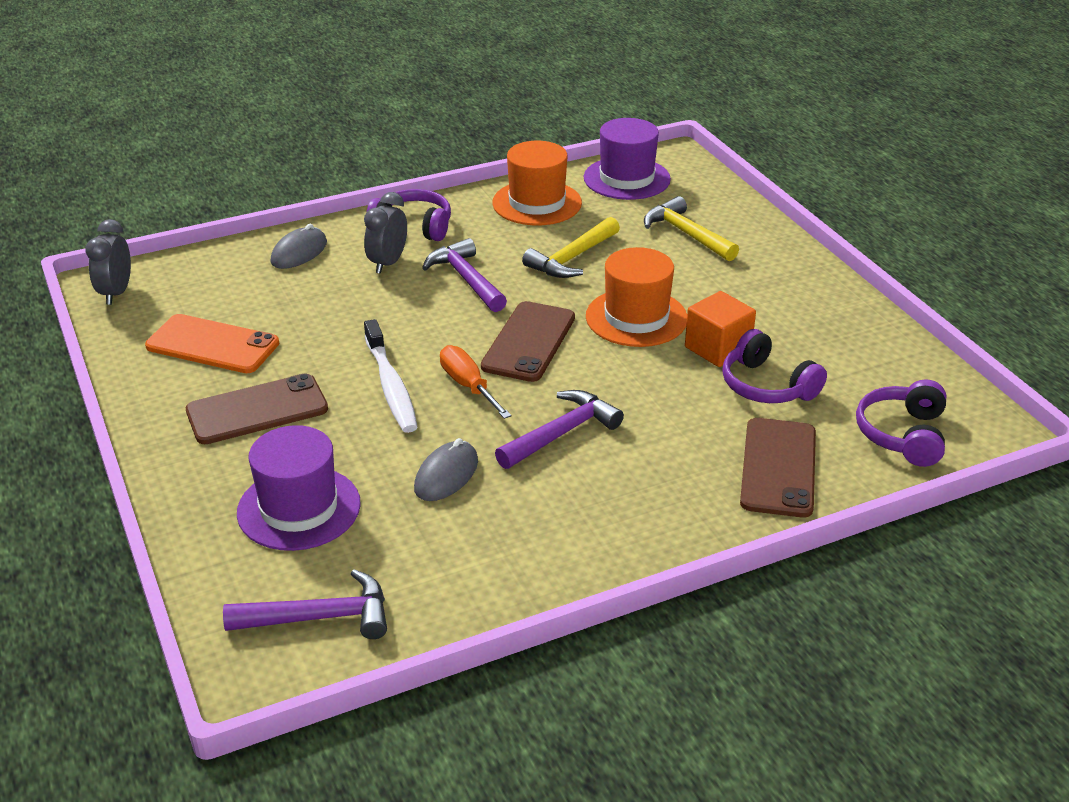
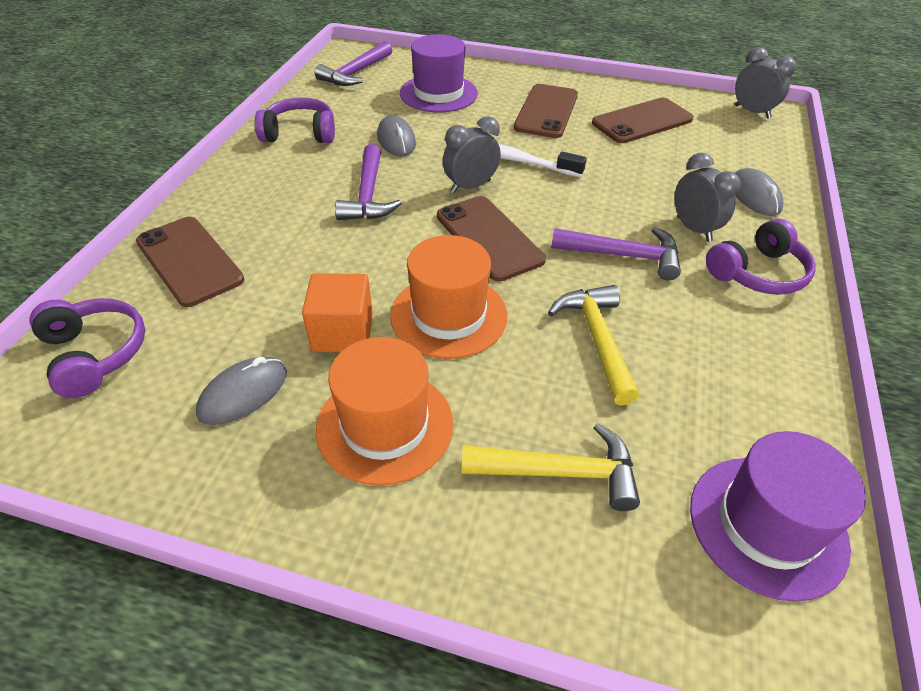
camera: 130 degrees right, 10 degrees up
orange phone [145,314,279,373] -> brown phone [592,98,694,143]
orange screwdriver [440,345,512,419] -> grey clock [443,116,501,193]
orange hat [492,141,582,226] -> orange hat moved to [316,337,453,486]
purple headphones [722,329,827,403] -> purple headphones moved to [254,97,335,143]
none -> grey mouse [196,357,287,425]

